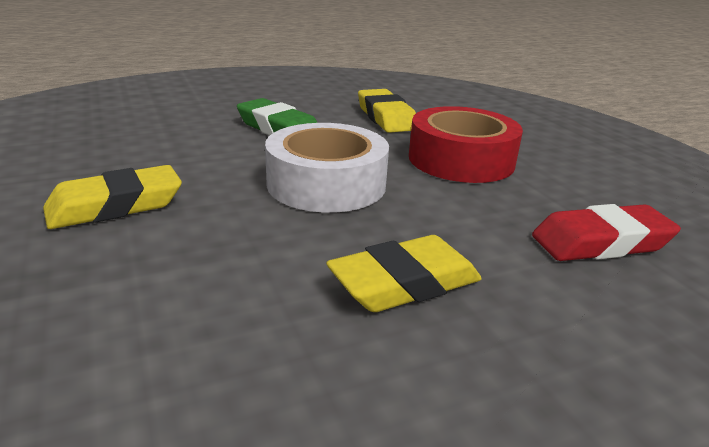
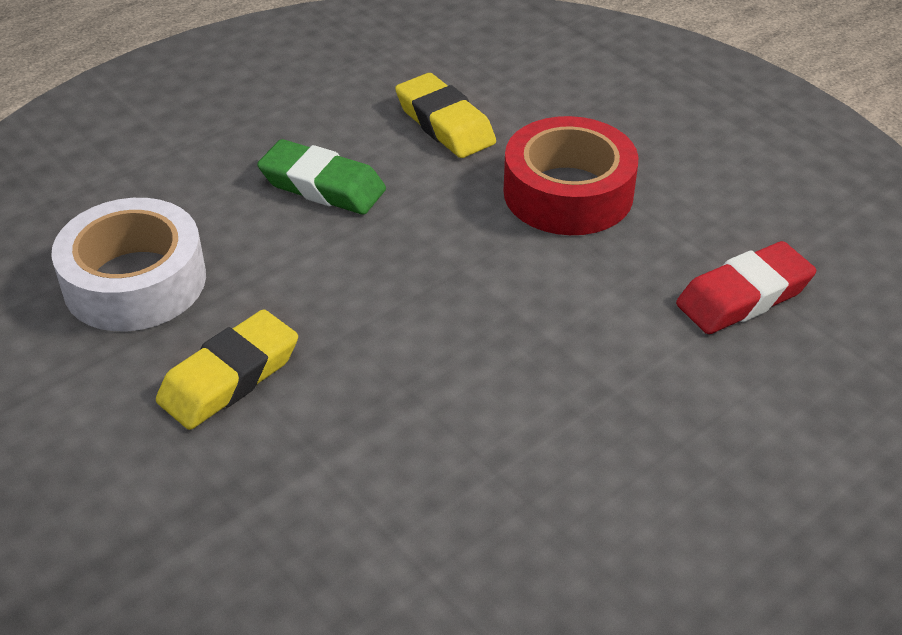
camera: 15 degrees left, 15 degrees up
white tape [265,123,389,213] -> white tape moved to [51,198,206,331]
yellow eraser [326,235,482,312] -> none

